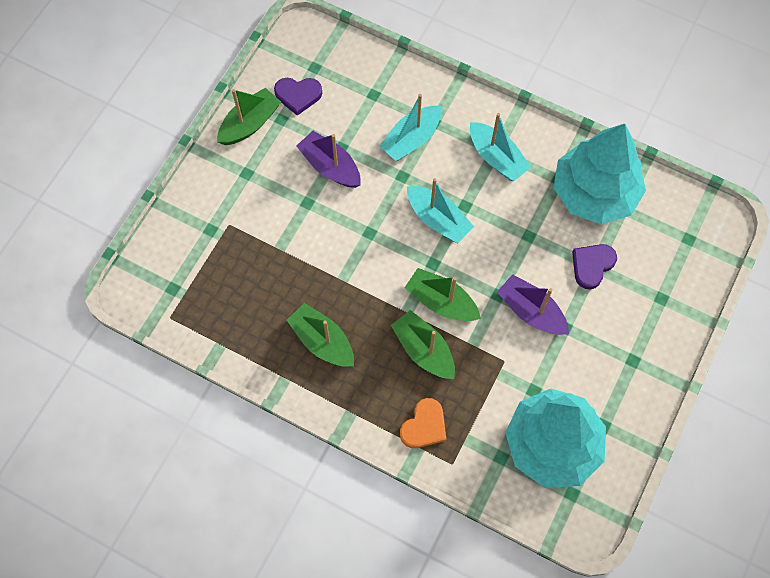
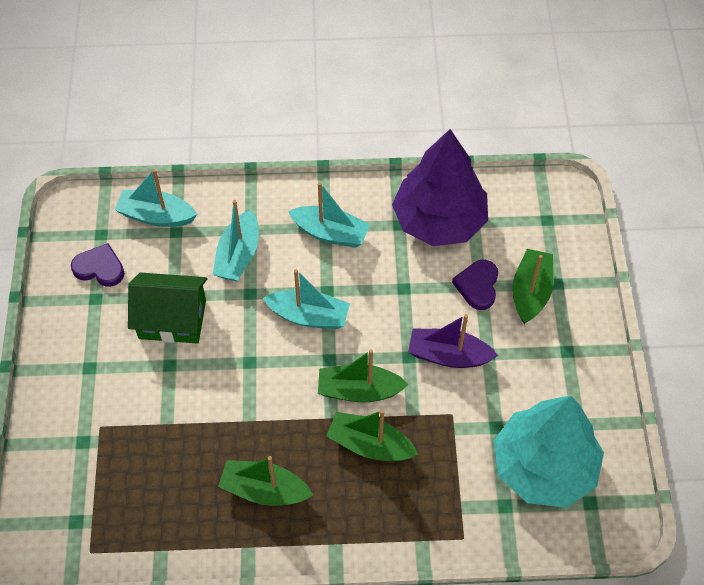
camera: 30 degrees left, 10 degrees down
green boat [217,88,281,145] -> green boat moved to [512,249,554,324]
purple heart [274,78,322,116] -> purple heart turned 135 degrees counterclockwise [71,243,124,287]
purple boat [297,131,361,188] -> green house [128,272,207,344]
orange heart [400,398,446,448] -> none
turquoise tree [554,124,646,225] -> purple tree [392,129,488,246]
none -> turquoise boat [115,169,197,227]

